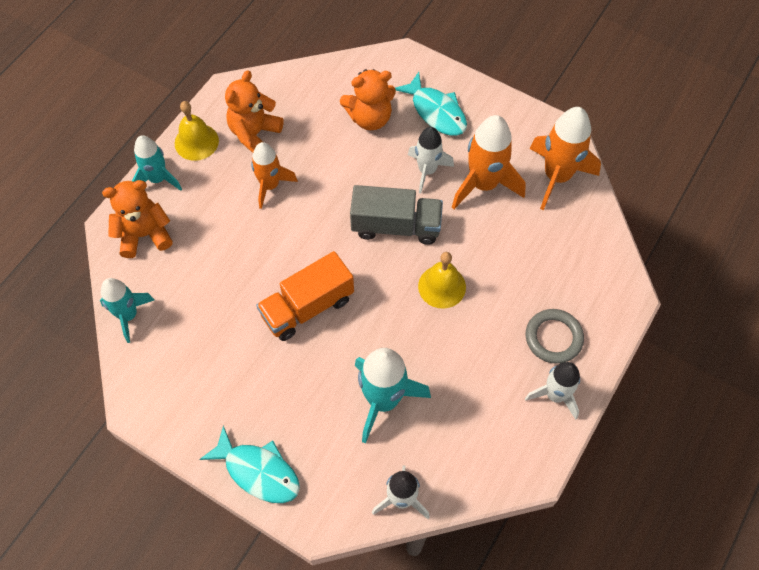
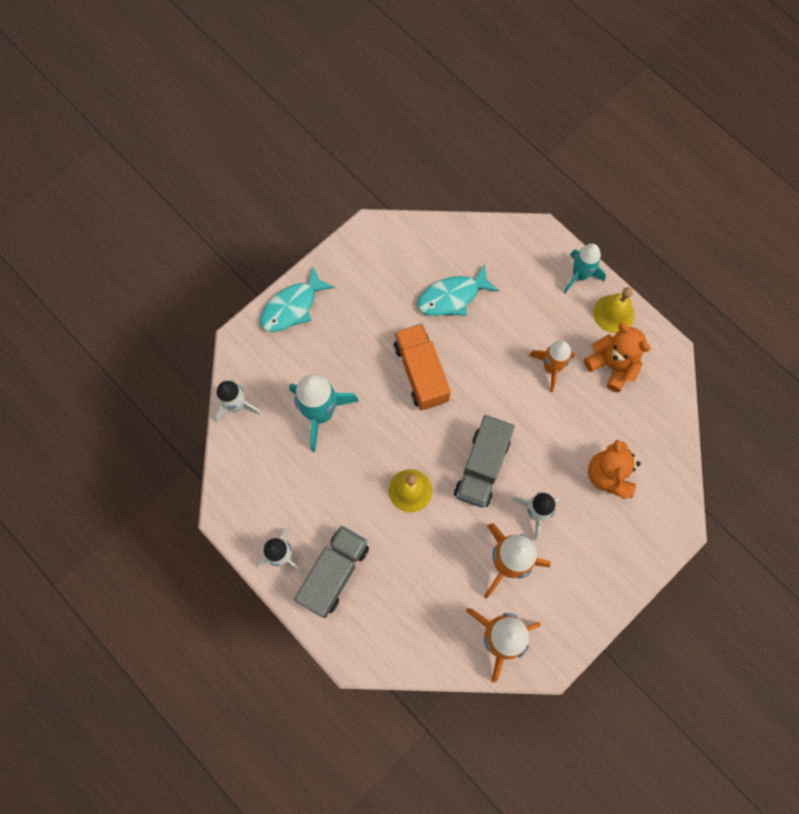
camera: 105 degrees right, 10 degrees up
turquoise rocket [100,278,154,343] -> none
orange teddy bear [102,180,173,258] -> none
turquoise fish [395,72,467,136] -> turquoise fish moved to [417,264,499,316]
grey ring [526,309,584,364] -> grey truck [294,525,369,618]

